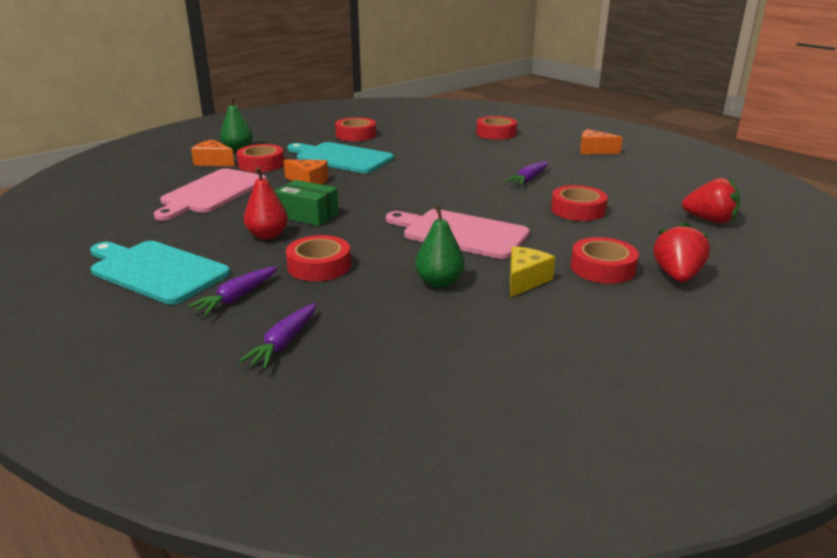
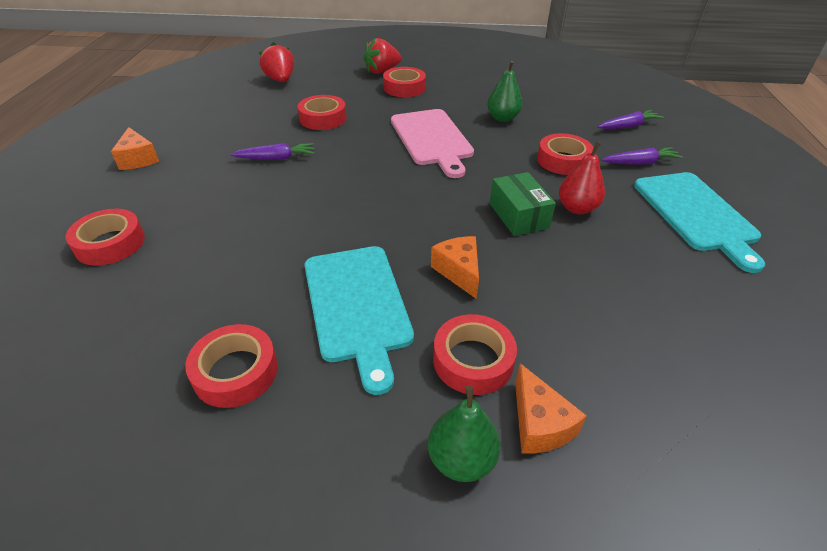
camera: 135 degrees left, 15 degrees up
pink cutting board [154,168,267,221] -> none
yellow cheese [510,246,555,297] -> none

